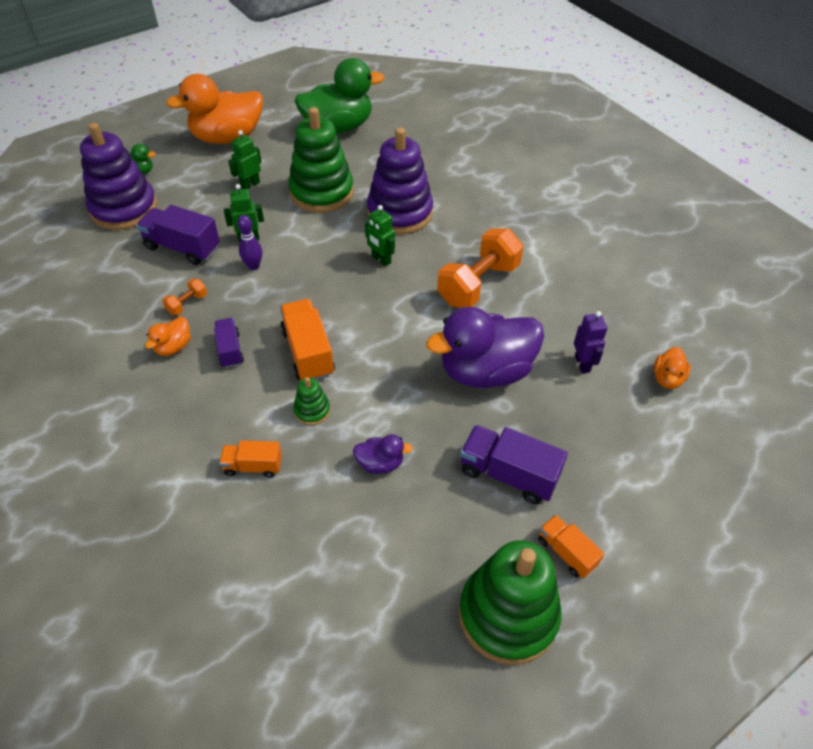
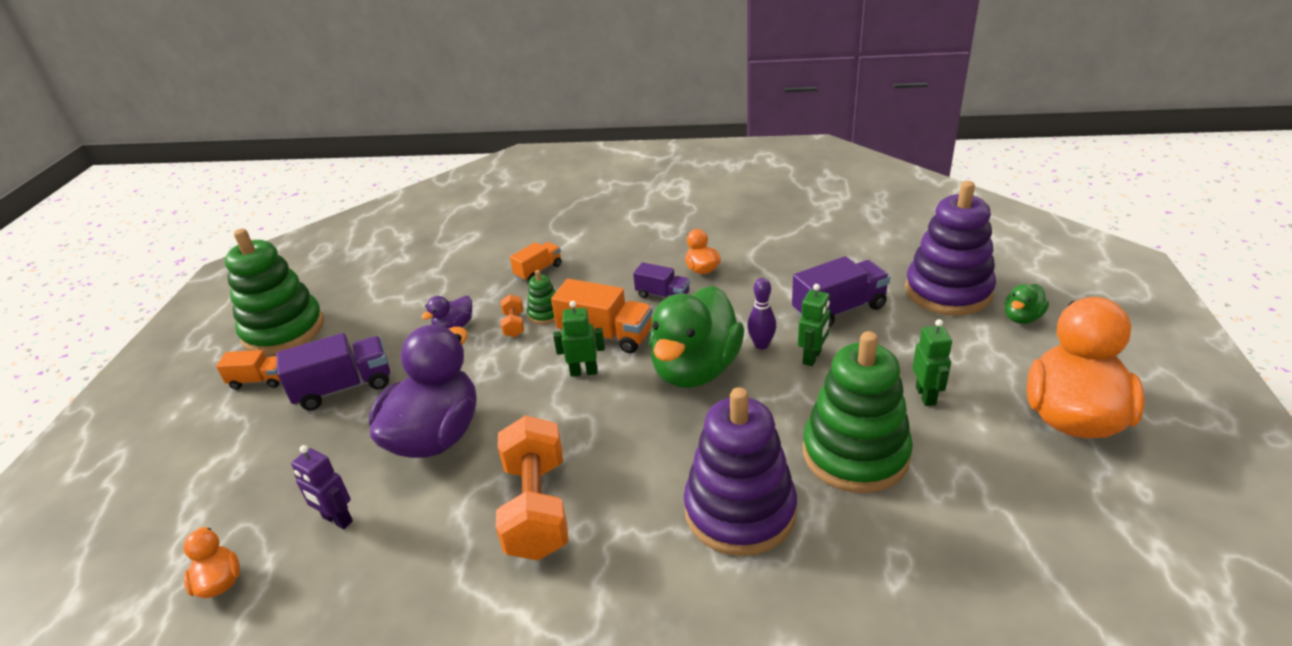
camera: 135 degrees right, 15 degrees down
orange dumbbell [162,279,207,315] -> orange dumbbell moved to [501,294,524,337]
green duck [295,58,385,134] -> green duck moved to [649,286,744,388]
green robot [365,205,395,267] -> green robot moved to [553,301,605,377]

